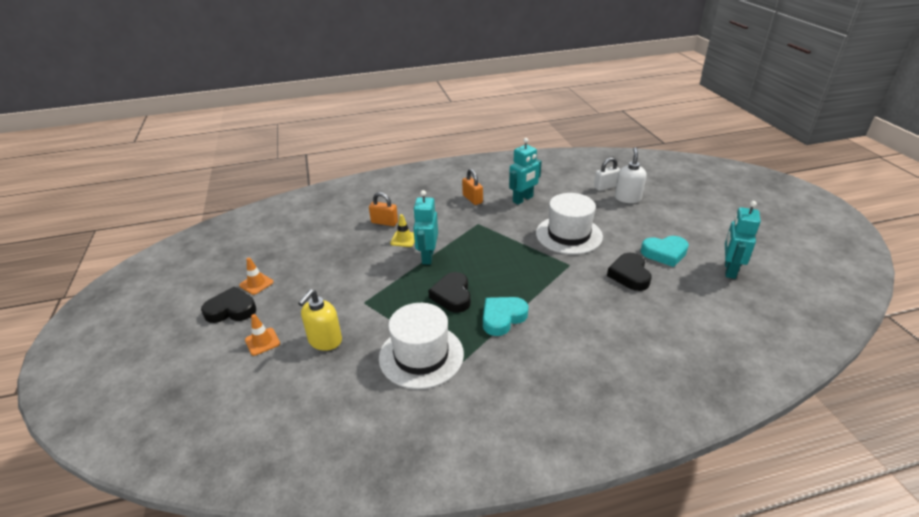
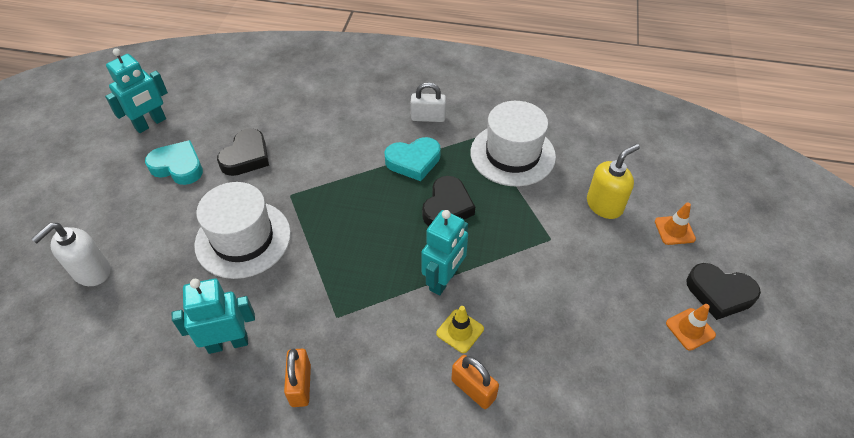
camera: 155 degrees left, 15 degrees up
white padlock [594,158,620,191] -> white padlock moved to [411,82,446,122]

